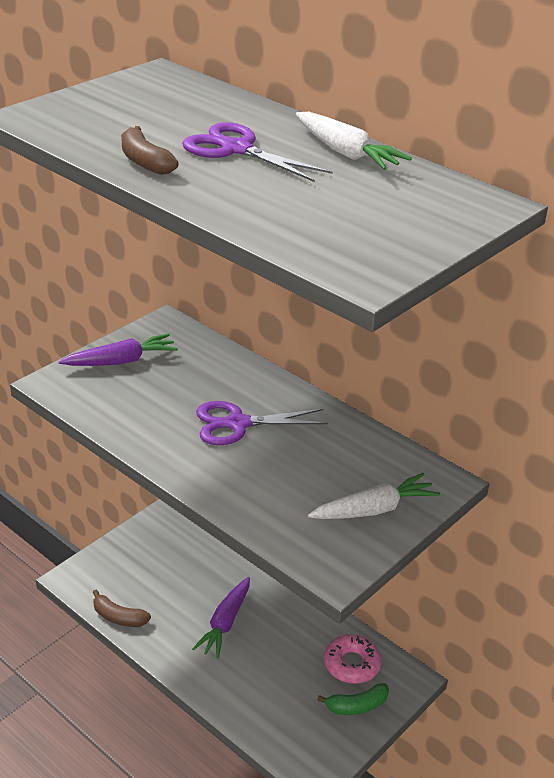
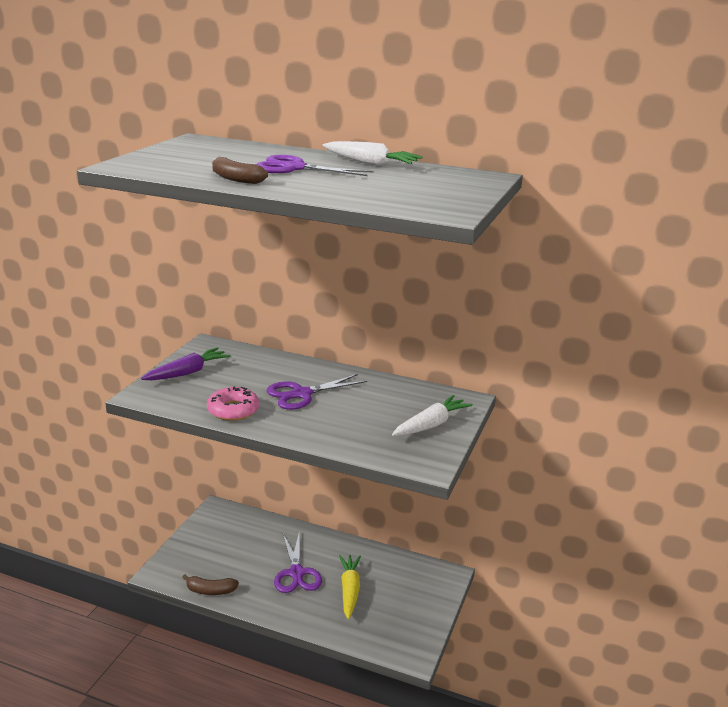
camera: 20 degrees left, 10 degrees down
purple carrot [192,577,250,658] -> purple scissors [274,533,322,593]
green banana [317,683,389,715] -> none
pink donut [324,634,381,684] -> pink donut moved to [207,386,259,421]
none -> yellow carrot [339,555,361,619]

